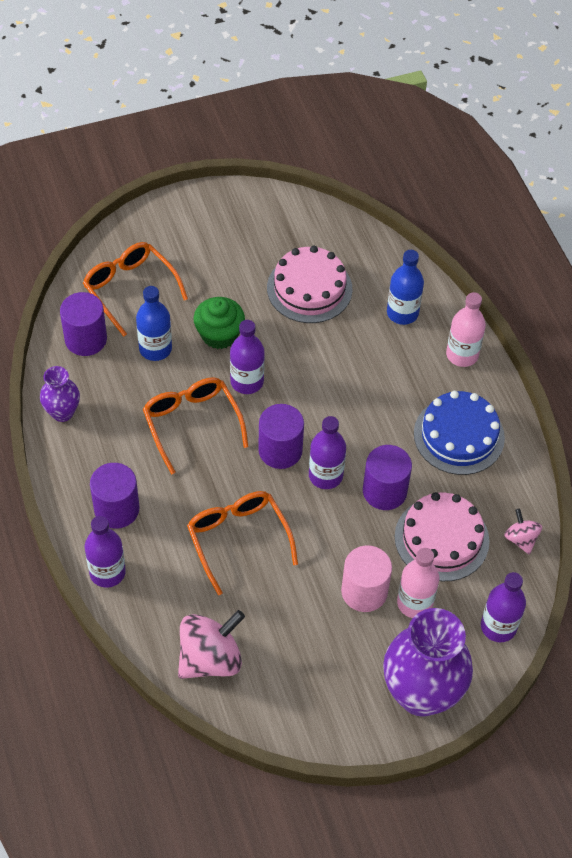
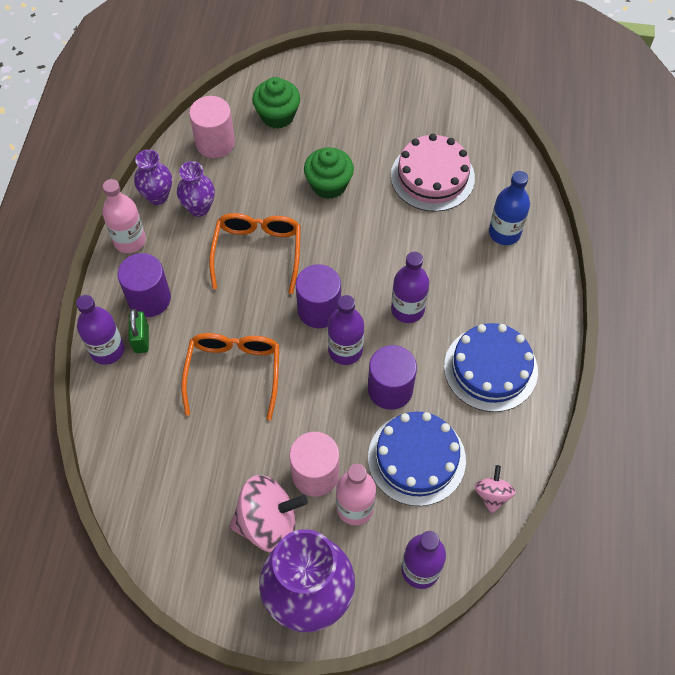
camera: 30 degrees right, 5 degrees up
purple cylinder [60,292,107,356] -> pink cylinder [189,96,235,158]
orange glasses [83,242,188,337] -> green cupcake [252,77,300,129]
blue bottle [136,286,172,361] -> none
pink spinning top [178,610,245,679] -> pink spinning top moved to [229,475,308,552]
purple bottle [230,320,265,394] -> purple bottle moved to [391,251,429,323]
pink cake [395,492,490,581] -> blue cake [368,412,466,506]
pink bottle [446,292,486,367] -> pink bottle moved to [102,179,146,253]
none -> green padlock [128,309,149,353]
none -> purple vase [177,161,215,217]

